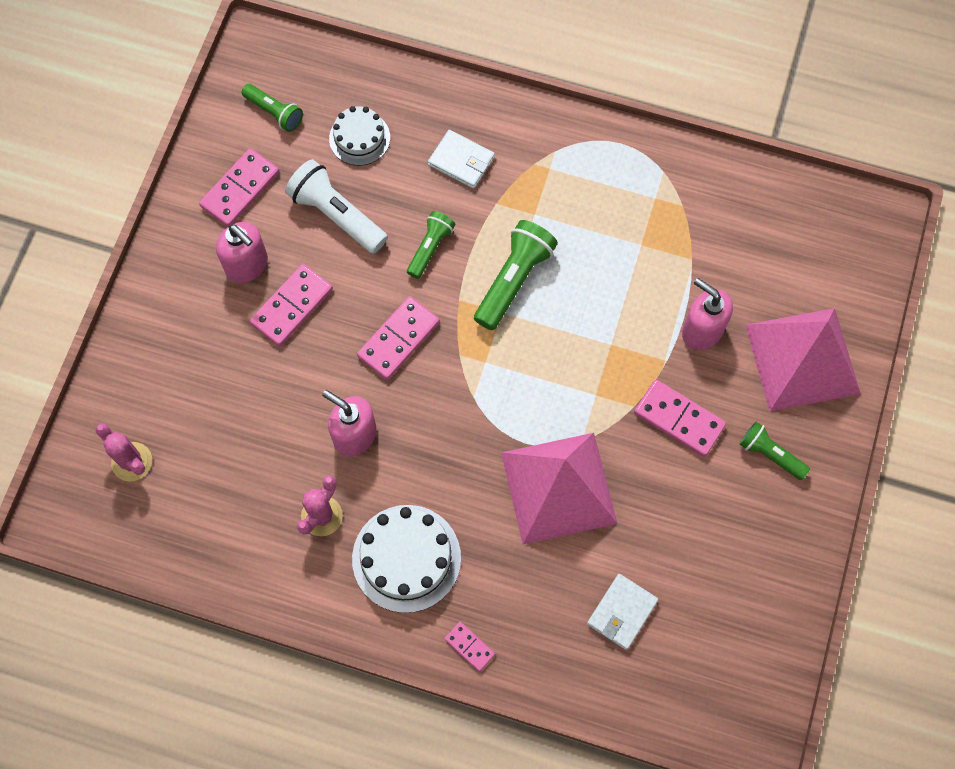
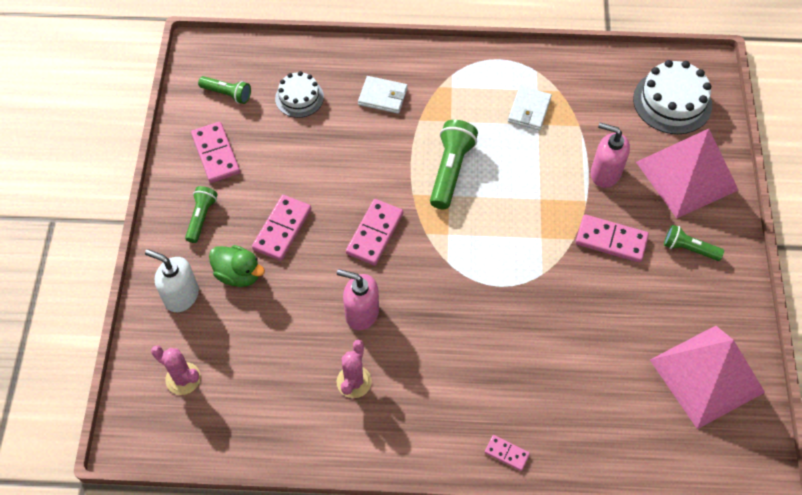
camera: 15 degrees left, 10 degrees down
pink domino [199,148,280,227] -> pink domino turned 45 degrees counterclockwise [191,122,240,183]
pink soap dispenser [216,222,268,283] -> none
white flashlight [285,159,388,254] -> none
white cake [352,505,461,613] -> white cake moved to [633,60,712,134]
green flashlight [407,211,455,279] -> green flashlight moved to [185,186,218,243]
pink pyramid [501,433,618,544] -> pink pyramid moved to [650,326,765,429]
white wallet [587,574,658,650] -> white wallet moved to [508,86,552,130]
none -> white soap dispenser [145,249,199,312]
none -> green duck [209,245,265,287]

